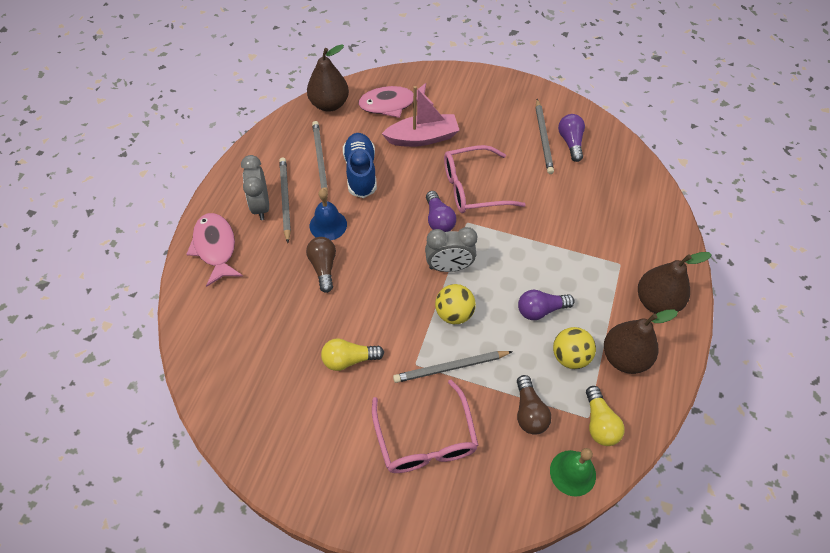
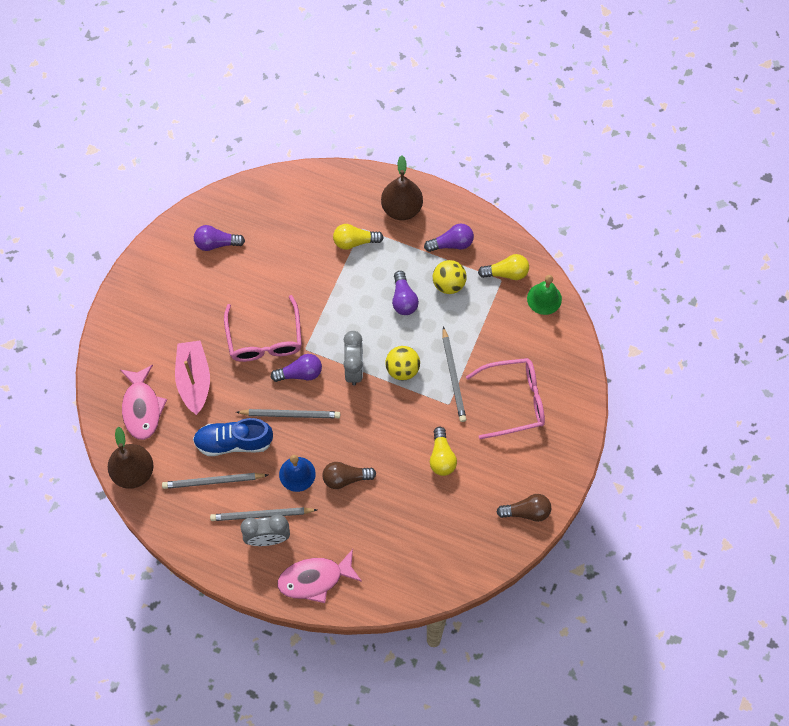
camera: 85 degrees left, 10 degrees up
brown light bulb [517,375,552,435] -> brown light bulb moved to [496,494,551,522]
grey pencil [536,99,554,174] -> grey pencil moved to [236,409,340,418]
brown pear [604,309,678,374] -> purple light bulb [424,224,474,252]
none -> yellow light bulb [333,224,384,250]

